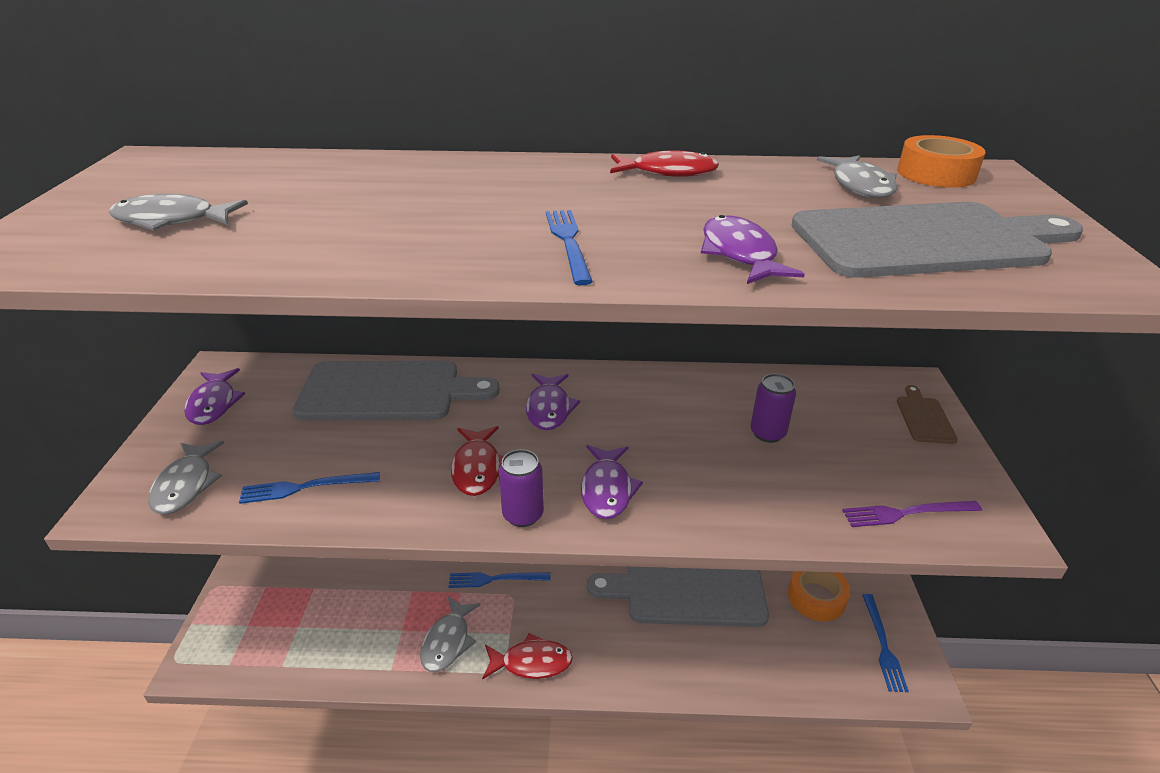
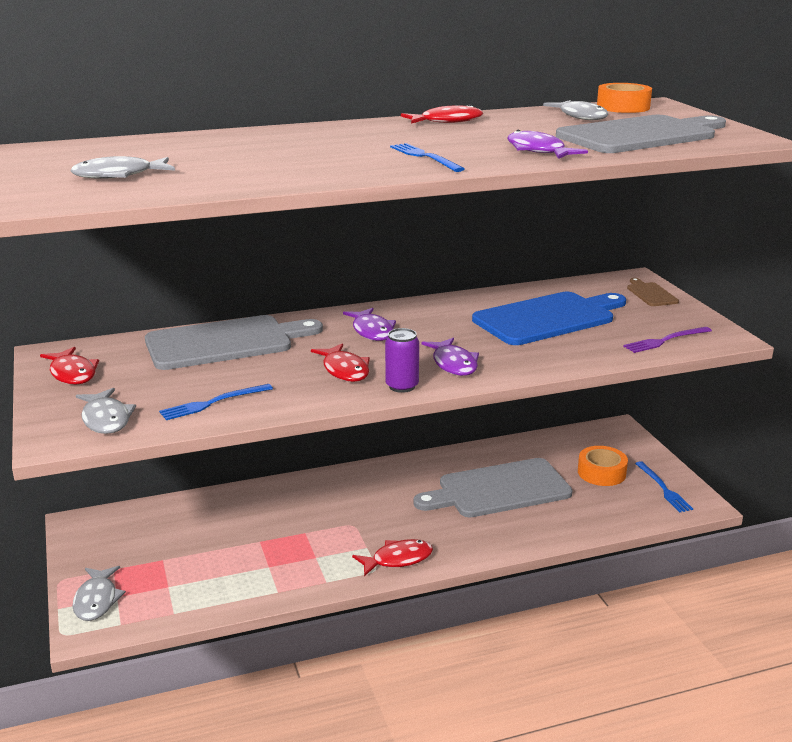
camera: 20 degrees left, 10 degrees down
purple fish [184,368,245,425] -> red fish [40,347,99,385]
grey fish [420,596,481,672] -> grey fish moved to [72,566,126,621]
blue fork [449,572,551,588] -> none
purple can [751,374,796,443] -> blue cutting board [472,292,626,345]

